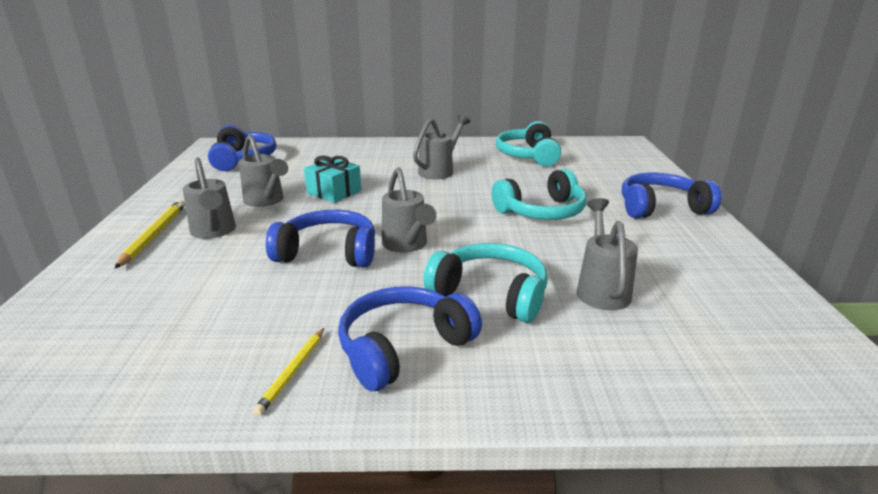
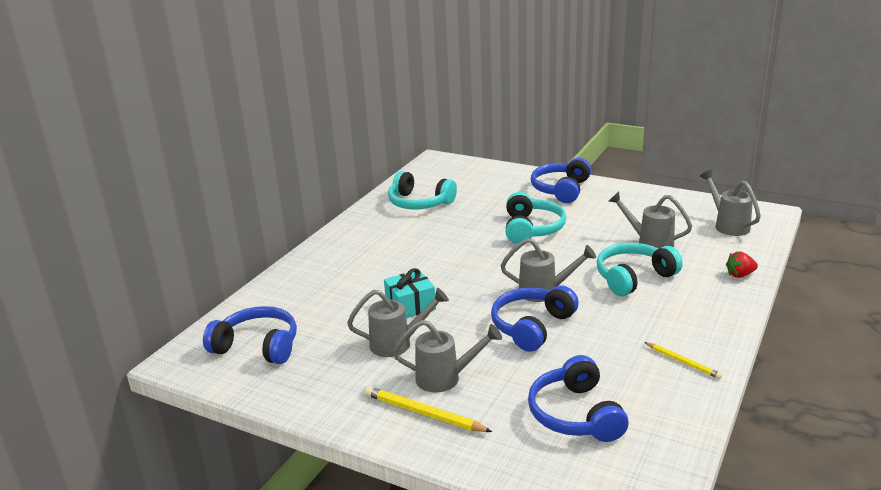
camera: 60 degrees left, 0 degrees up
blue headphones [338,286,482,391] -> blue headphones moved to [528,355,629,442]
grey watering can [413,114,470,179] -> grey watering can moved to [700,170,761,236]
none -> red strawberry [726,251,758,278]

